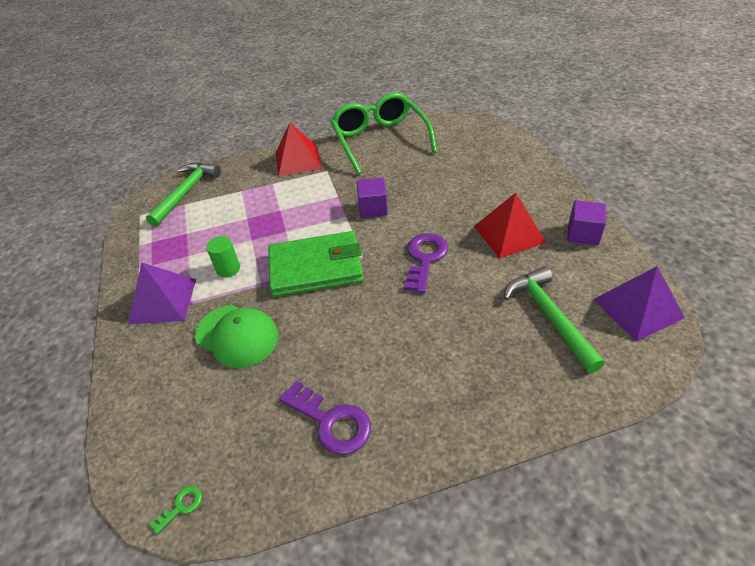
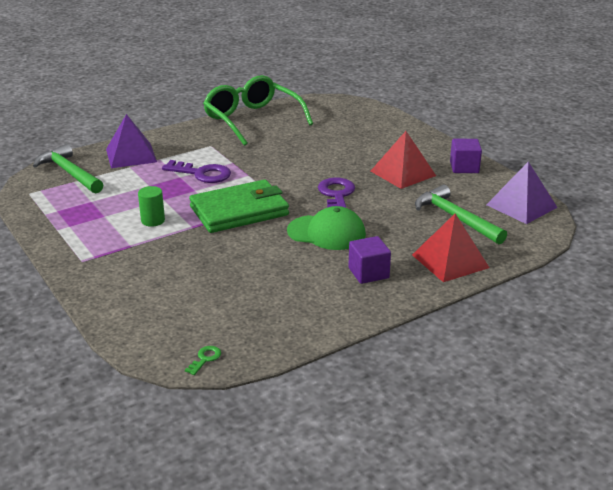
camera: 20 degrees left, 15 degrees down
purple pyramid [128,262,196,324] -> purple pyramid moved to [106,114,157,168]
green hammer [146,163,221,227] -> green hammer turned 45 degrees counterclockwise [33,144,103,193]
green cap [195,305,278,368] -> green cap moved to [287,206,366,250]
red pyramid [276,123,322,176] -> red pyramid moved to [412,214,490,282]
purple key [279,381,371,455] -> purple key moved to [162,160,231,183]
purple cube [357,178,388,218] -> purple cube moved to [348,236,391,284]

